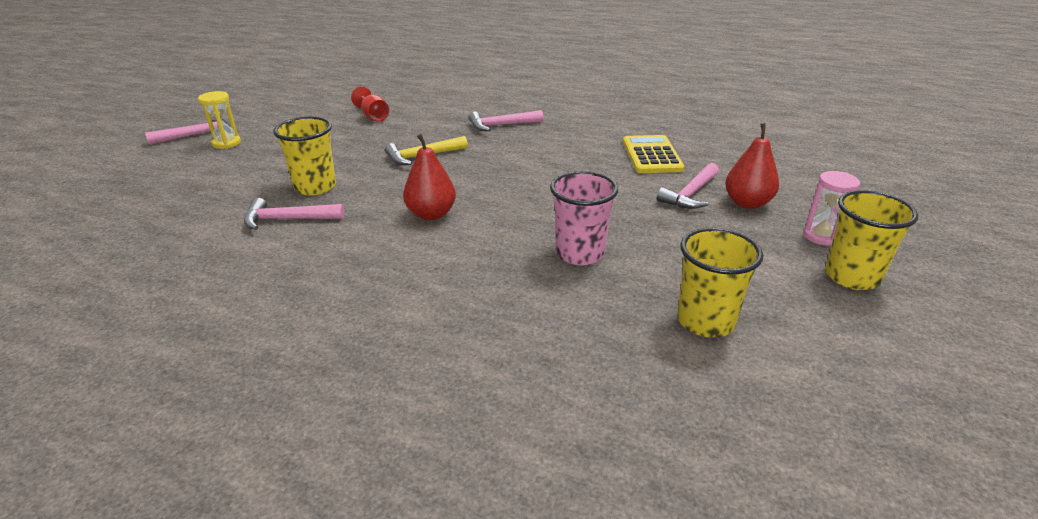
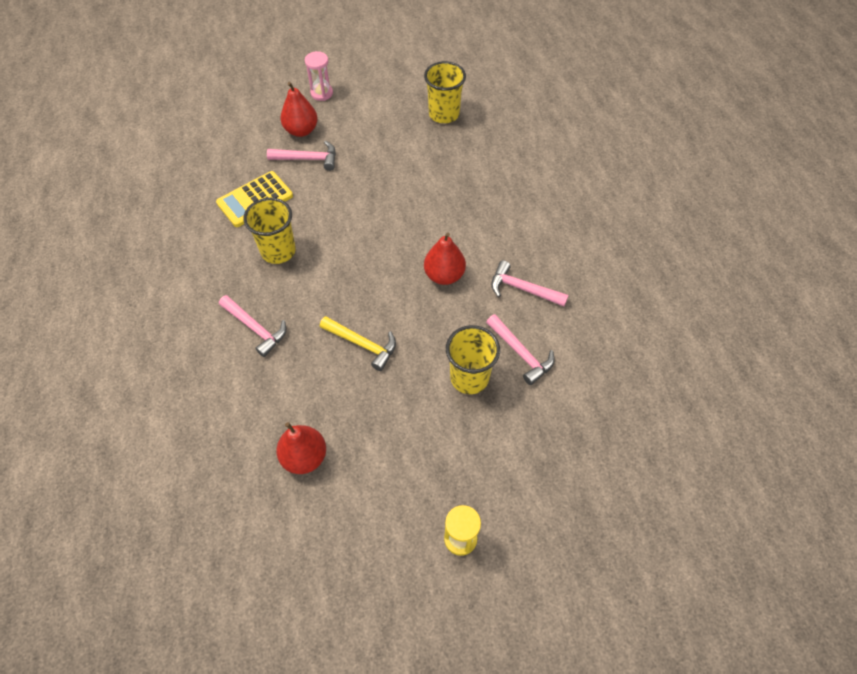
camera: 125 degrees left, 25 degrees up
pink hammer [145,117,229,145] -> pink hammer moved to [491,260,569,306]
red goblet [351,86,389,122] -> red pear [276,422,326,474]
pink cup [550,171,618,265] -> none
yellow cup [825,190,918,290] -> yellow cup moved to [243,198,296,264]

